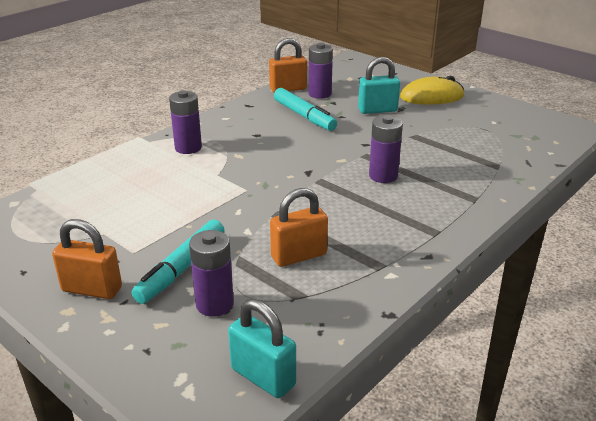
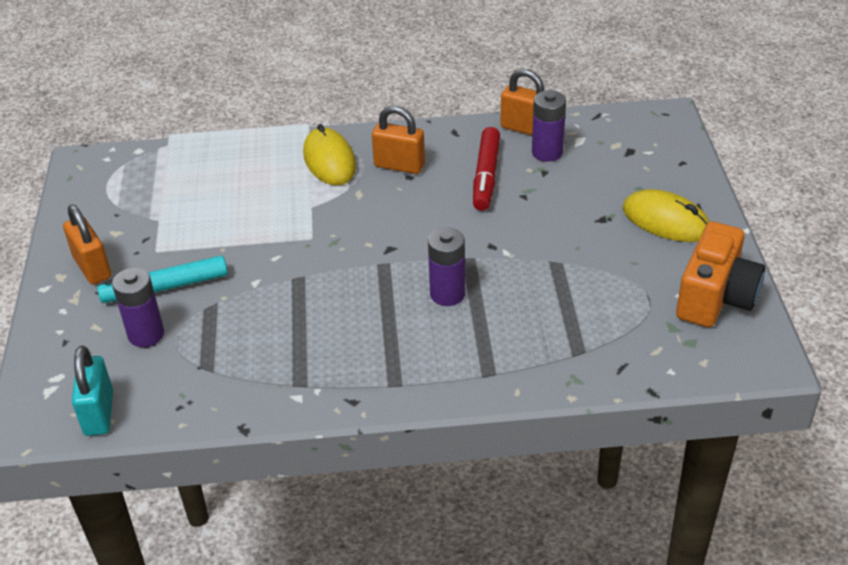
camera: 45 degrees right, 10 degrees up
purple battery [169,90,202,154] -> yellow mouse [303,124,356,185]
orange padlock [270,188,328,267] -> orange padlock moved to [372,106,425,174]
turquoise marker [274,88,337,131] -> red marker [473,127,500,211]
turquoise padlock [358,57,400,114] -> none
none -> orange camera [676,221,765,327]

